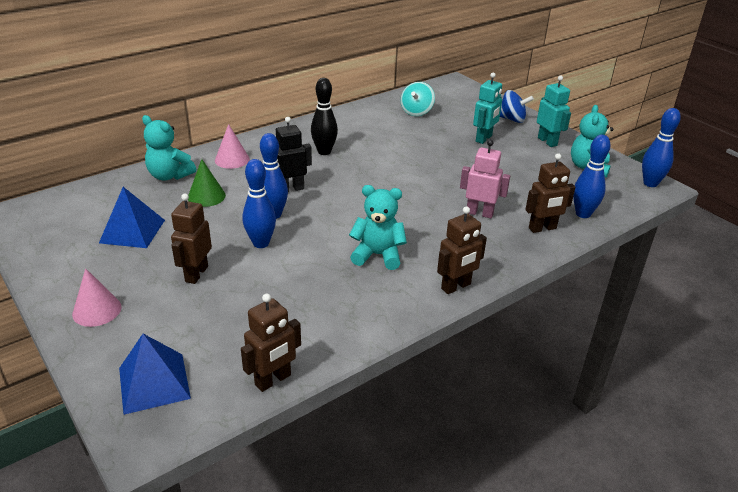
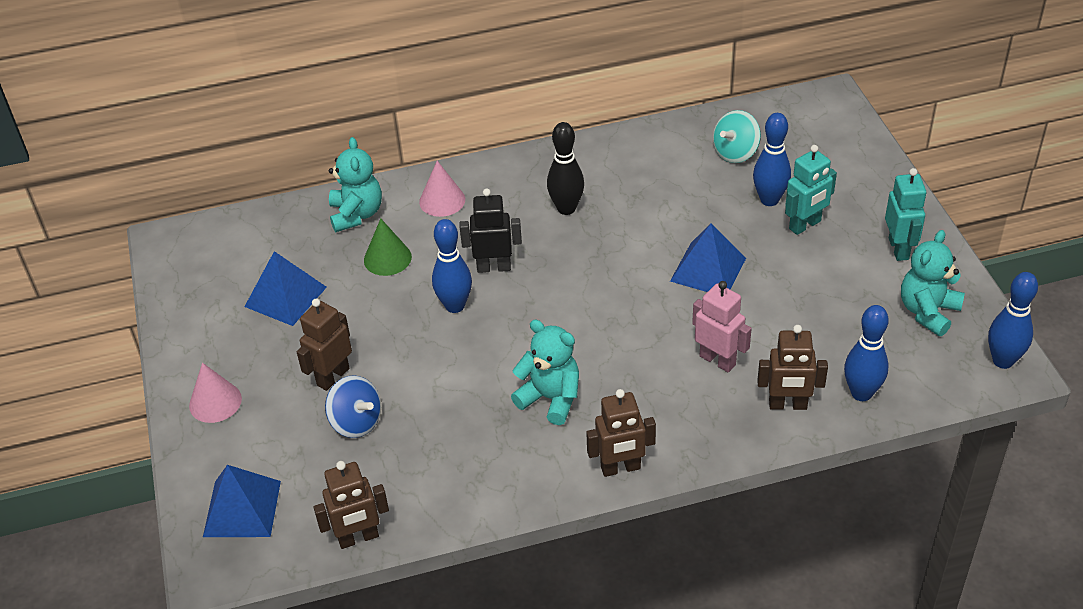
camera: 25 degrees right, 10 degrees up
turquoise teddy bear [142,115,196,181] -> turquoise teddy bear turned 150 degrees counterclockwise [329,137,382,232]
blue bowling pin [243,159,276,248] -> blue bowling pin moved to [753,113,791,206]
blue spinning top [500,90,534,123] -> blue spinning top moved to [325,375,381,438]
none -> blue pyramid [670,223,746,292]

